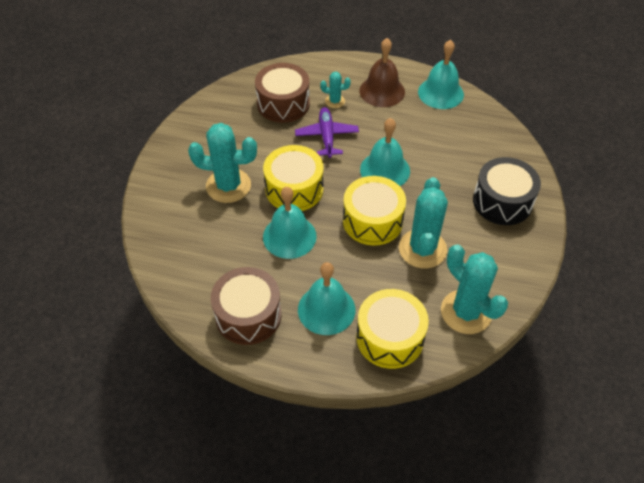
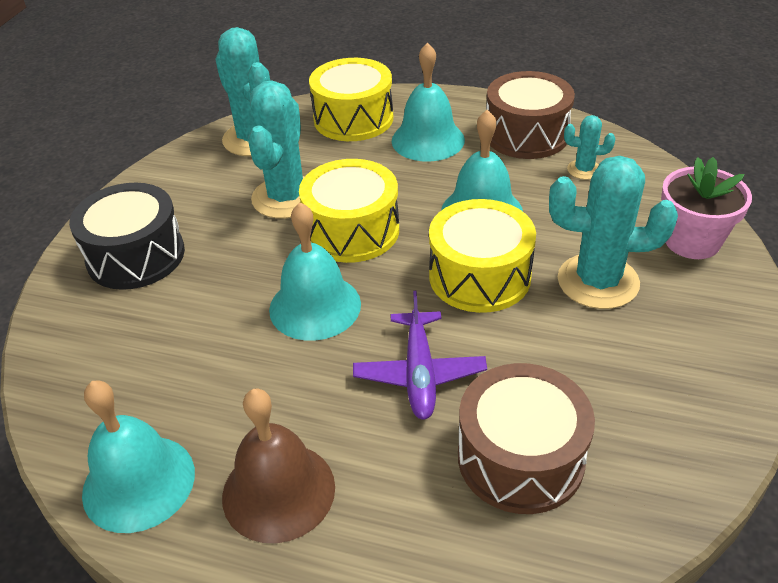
camera: 175 degrees left, 10 degrees down
turquoise cactus [320,72,351,108] -> turquoise cactus moved to [564,115,615,180]
none -> pink flower pot [661,157,752,259]

